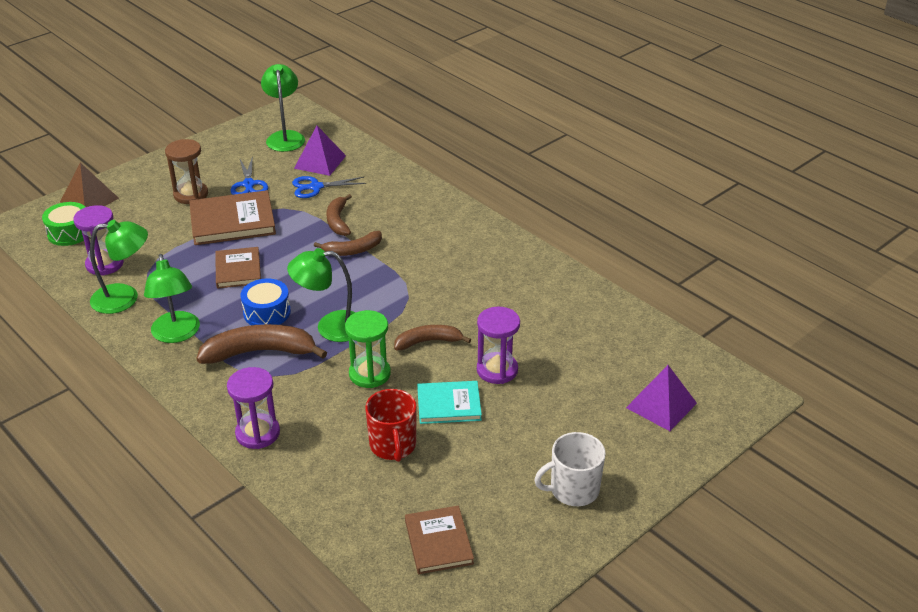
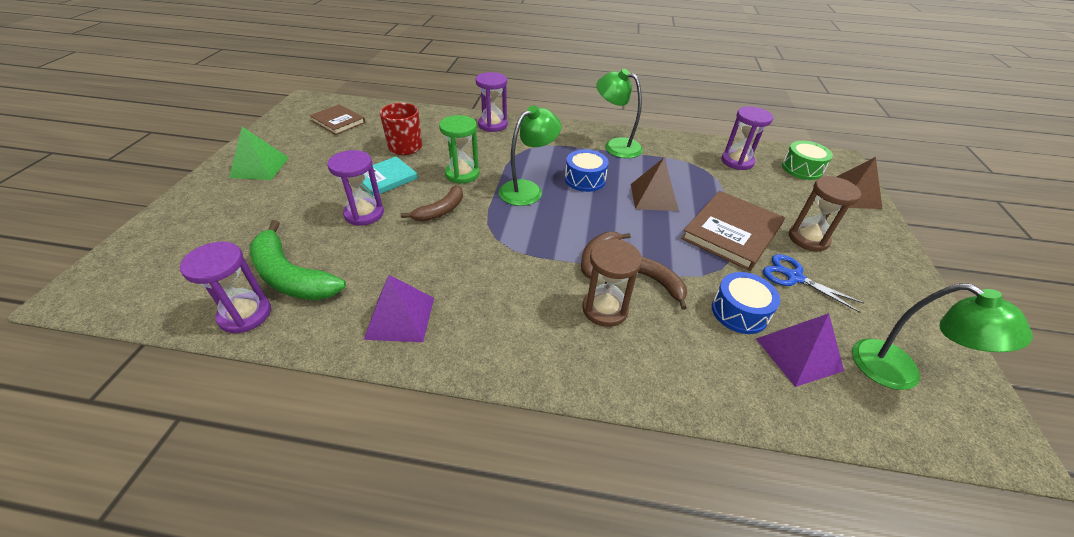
camera: 140 degrees right, 5 degrees up
green lamp [90,220,148,314] -> none
brown banana [196,324,327,364] -> none
brown book [215,247,261,289] -> brown pyramid [631,158,679,211]
blue scissors [292,176,366,198] -> blue drum [712,272,780,334]
white mug [534,432,606,506] -> green pyramid [229,127,289,180]
purple pyramid [626,365,697,431] -> purple pyramid moved to [364,275,434,342]
none -> purple hourglass [180,242,271,333]
none -> green banana [250,220,346,300]
none -> brown hourglass [582,239,642,327]

